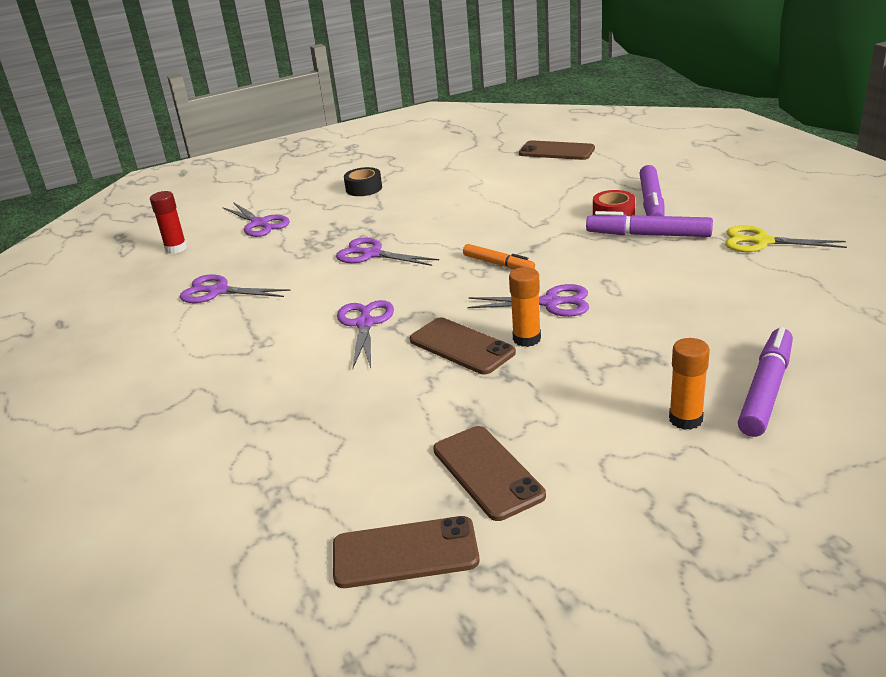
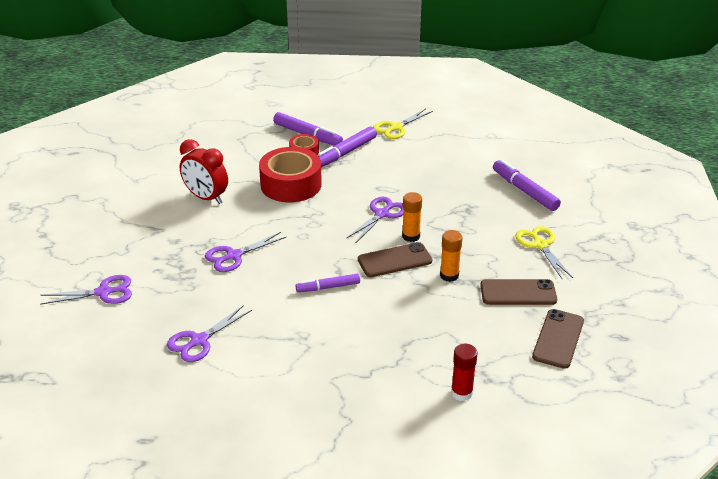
camera: 65 degrees left, 5 degrees up
red glue stick [150,191,187,254] -> red glue stick moved to [451,344,478,401]
purple scissors [337,300,394,368] -> purple marker [296,274,360,292]
black tape [344,167,382,196] -> none
orange marker [463,244,535,269] -> none
brown phone [519,140,595,160] -> none
orange glue stick [669,338,710,430] -> orange glue stick moved to [440,230,462,282]
none -> red clock [180,139,228,204]
none -> red tape [259,147,322,202]
none -> yellow scissors [515,226,573,280]

